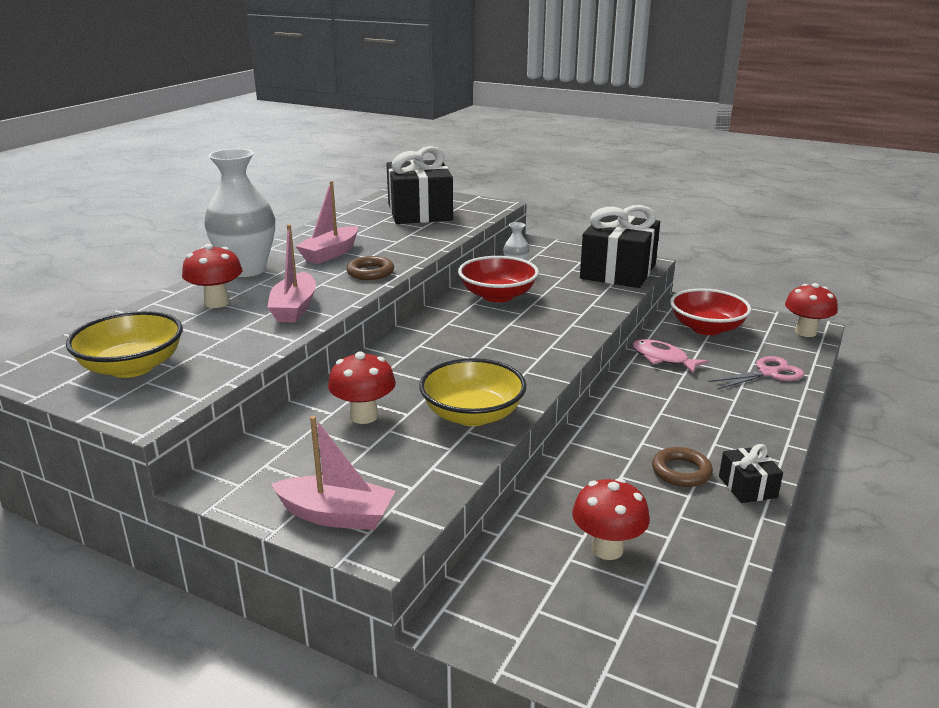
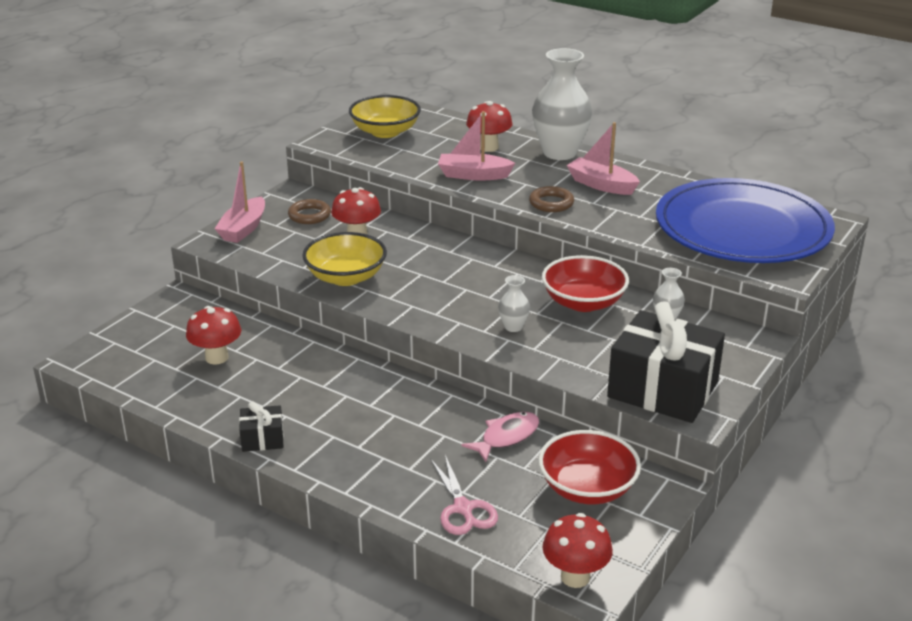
camera: 95 degrees right, 5 degrees up
black gift [386,146,453,224] -> blue plate [656,178,835,263]
brown ring [652,447,713,487] -> brown ring moved to [288,199,331,224]
none -> white vase [498,275,530,332]

